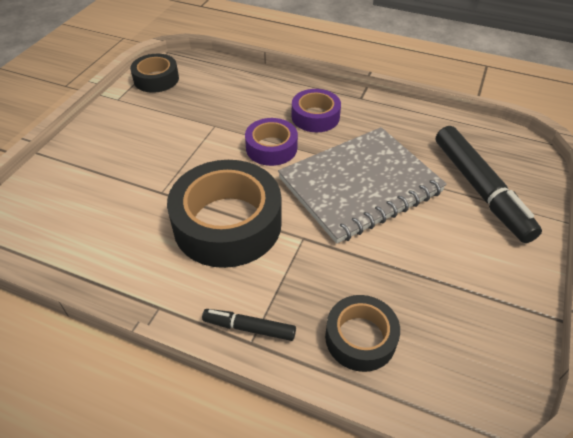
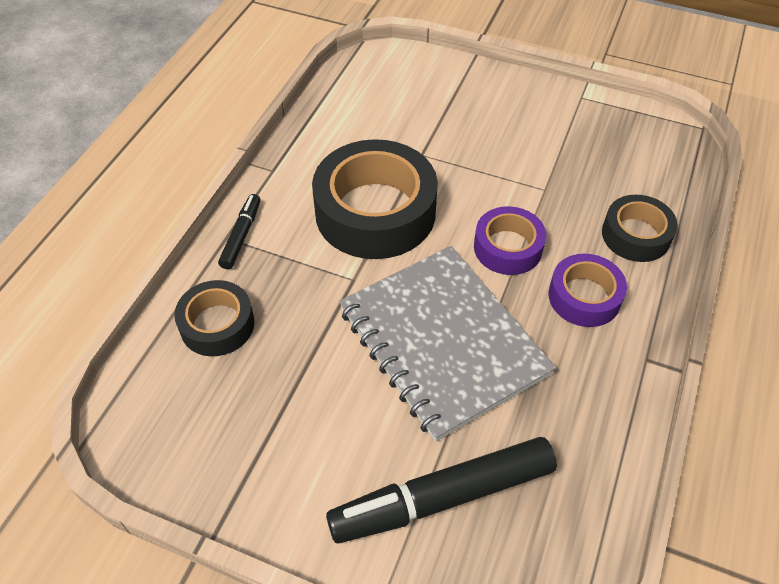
camera: 90 degrees right, 5 degrees up
black tape [130,54,179,93] -> black tape moved to [602,195,678,262]

